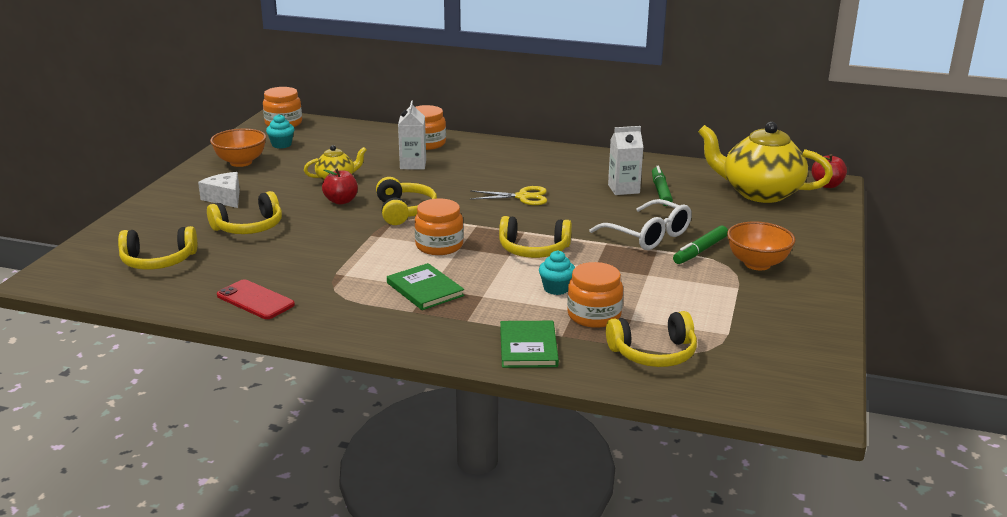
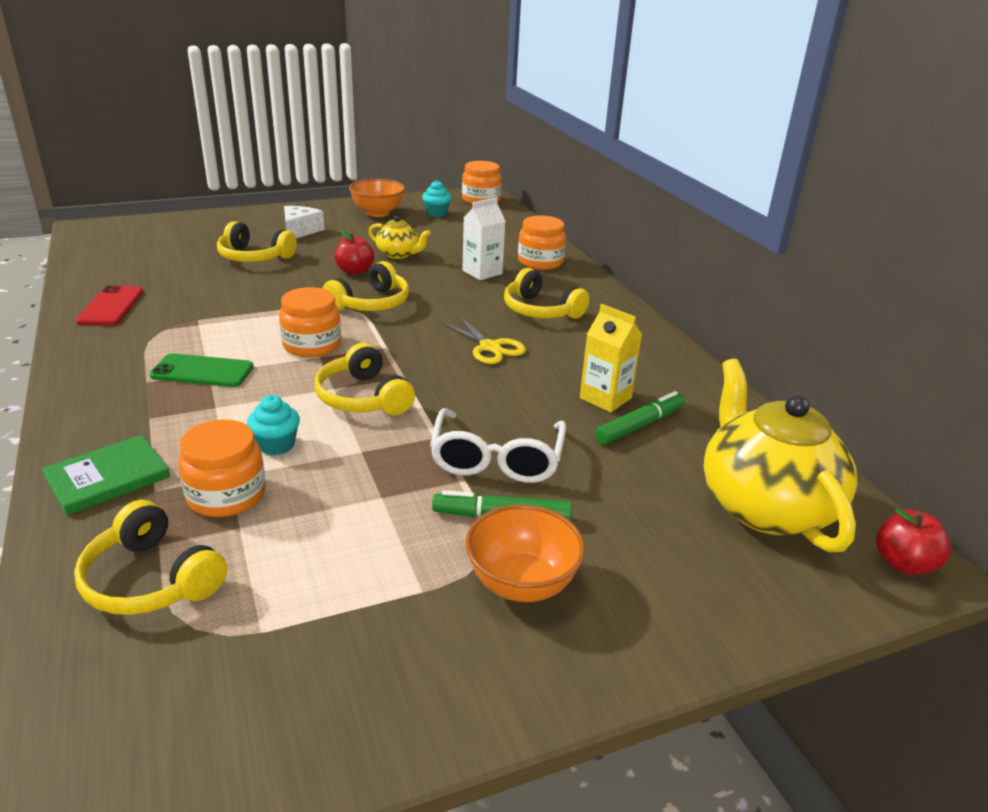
camera: 50 degrees right, 5 degrees up
yellow headphones [118,226,197,270] -> yellow headphones moved to [504,268,589,319]
green book [387,263,464,310] -> green phone [150,353,254,387]
white carton [608,126,643,195] -> yellow carton [580,304,642,412]

